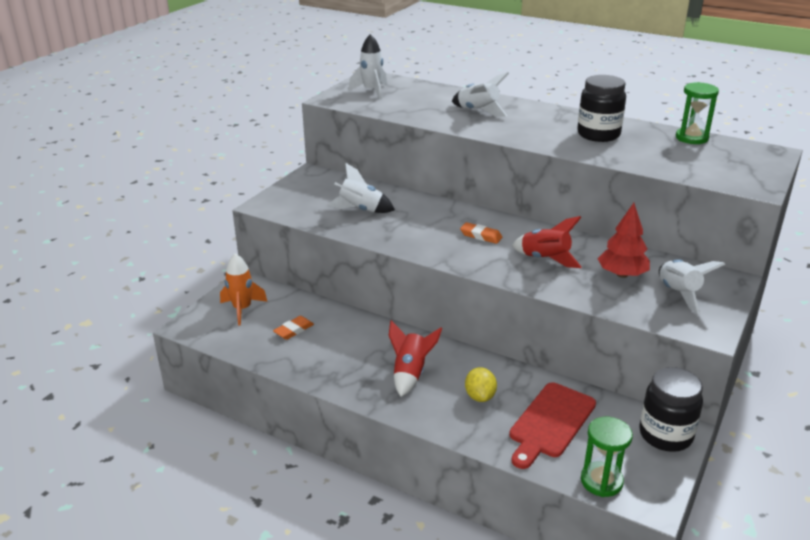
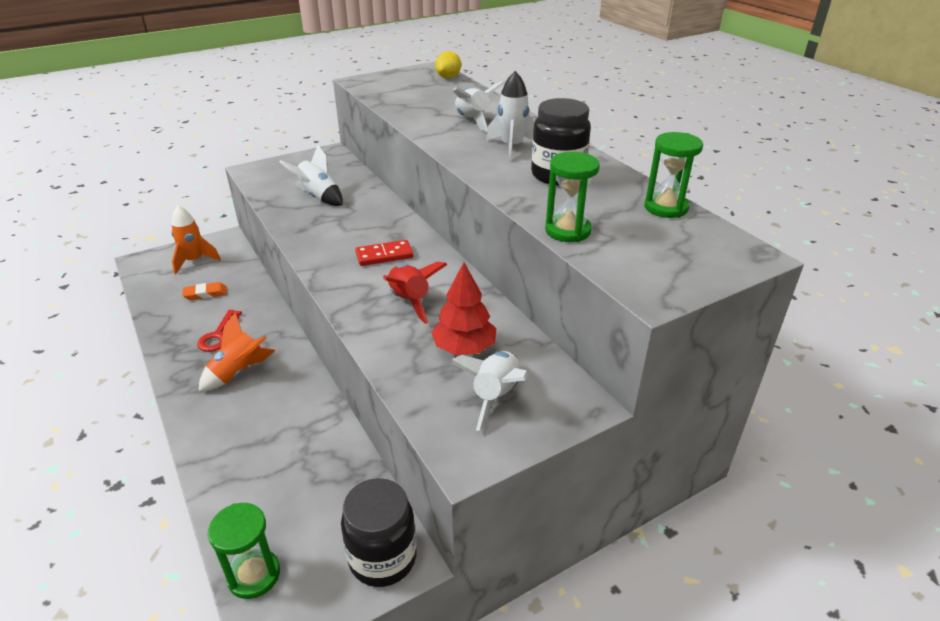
camera: 30 degrees right, 5 degrees up
white rocket [349,34,387,99] -> white rocket moved to [486,71,535,161]
red rocket [389,320,442,397] -> orange rocket [199,312,275,392]
orange eraser [460,222,502,244] -> red domino [355,240,413,266]
yellow lemon [465,367,497,402] -> yellow lemon moved to [435,51,461,78]
red cutting board [509,382,596,469] -> none
none -> red key [197,310,242,352]
none -> green hourglass [545,152,600,242]

